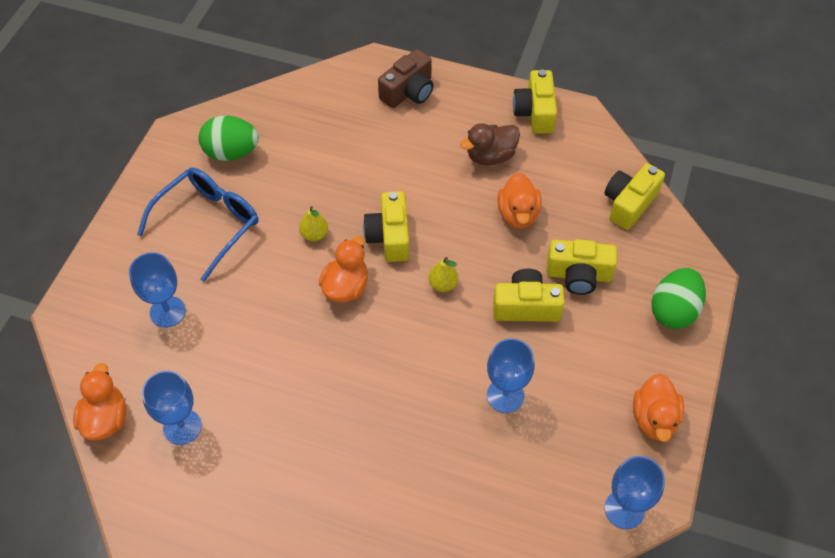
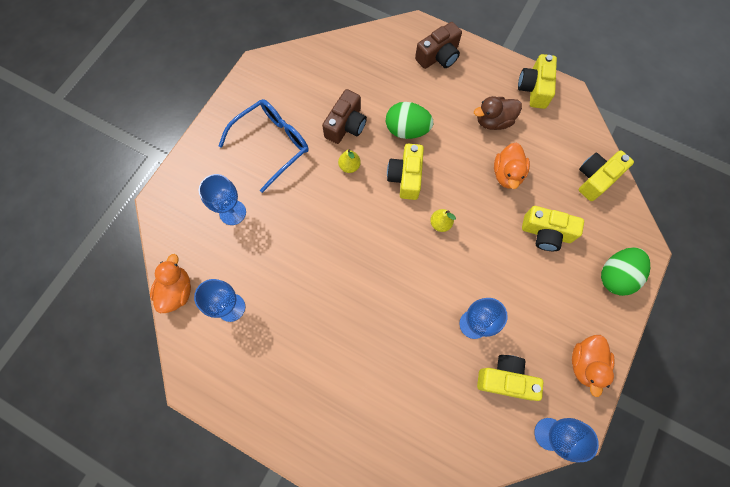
camera: 10 degrees right, 15 degrees up
green egg [199,116,259,161] -> green egg moved to [386,102,433,139]
orange duck [319,236,368,302] -> none
yellow camera [493,269,565,322] -> yellow camera moved to [477,355,543,401]
none -> brown camera [322,89,367,144]

